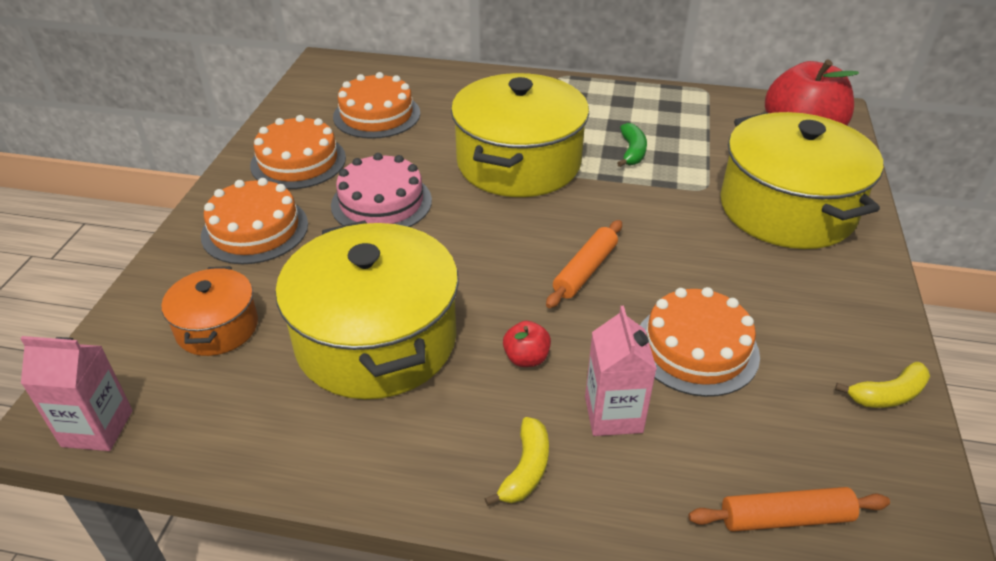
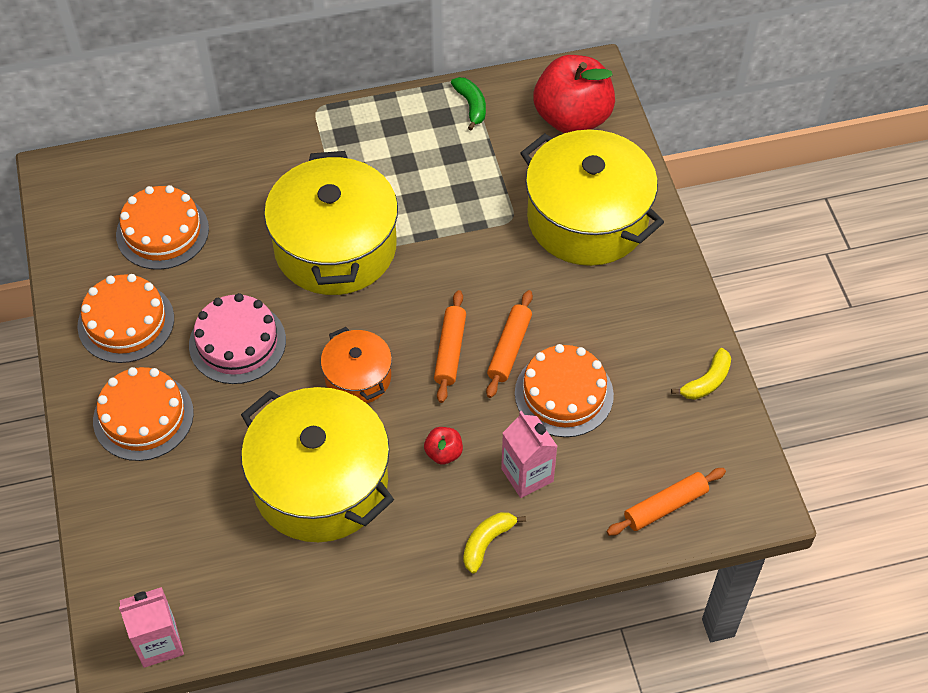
camera: 25 degrees left, 15 degrees up
orange pot [161,266,258,356] -> orange pot moved to [321,327,392,403]
yellow banana [485,417,549,506] -> yellow banana turned 135 degrees counterclockwise [463,512,526,573]
green banana [617,123,647,167] -> green banana moved to [451,77,486,131]
none -> orange rolling pin [486,290,533,398]

